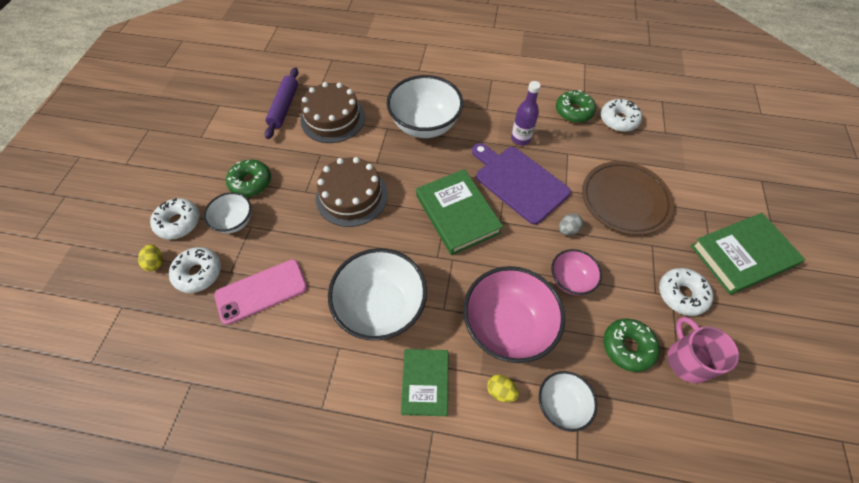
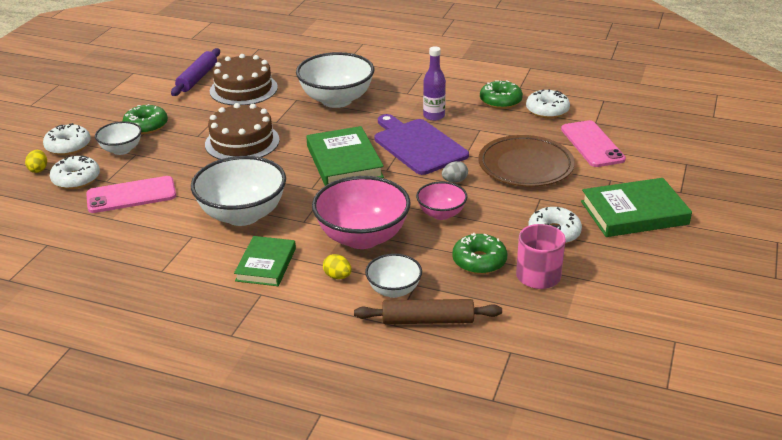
camera: 10 degrees right, 25 degrees down
none -> brown rolling pin [354,299,502,324]
none -> pink phone [561,120,626,167]

